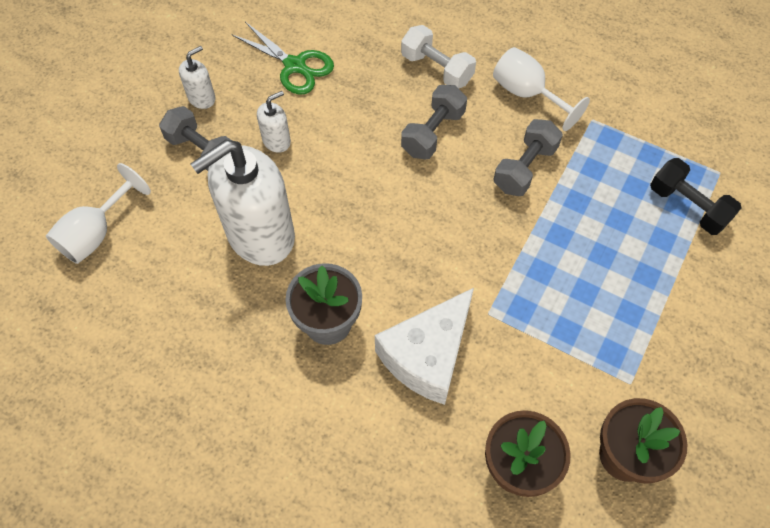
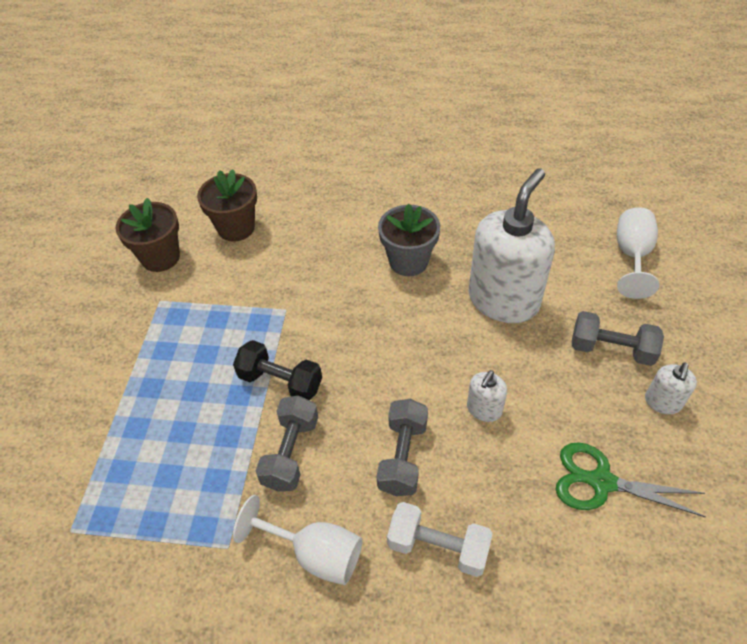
camera: 160 degrees right, 10 degrees down
white soap dispenser [257,91,291,153] -> white soap dispenser moved to [467,370,507,422]
white cheese [375,288,474,405] -> none
black dumbbell [650,158,742,235] -> black dumbbell moved to [233,340,322,400]

